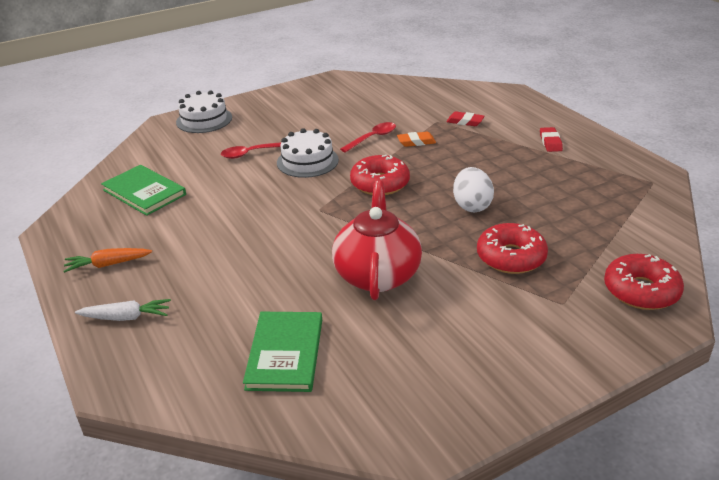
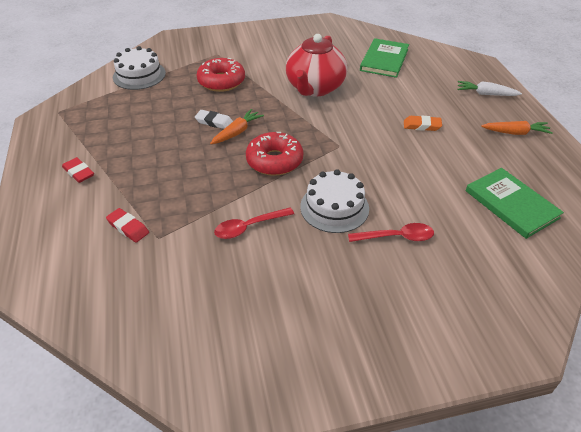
camera: 165 degrees left, 10 degrees up
white cake [176,90,232,133] -> white cake moved to [113,46,166,90]
orange eraser [397,132,436,147] -> orange eraser moved to [404,116,442,131]
white egg [453,167,494,212] -> white eraser [195,110,233,129]
red eraser [540,127,563,152] -> red eraser turned 60 degrees counterclockwise [62,157,94,183]
red donut [604,254,684,310] -> none
none -> orange carrot [210,109,264,144]

